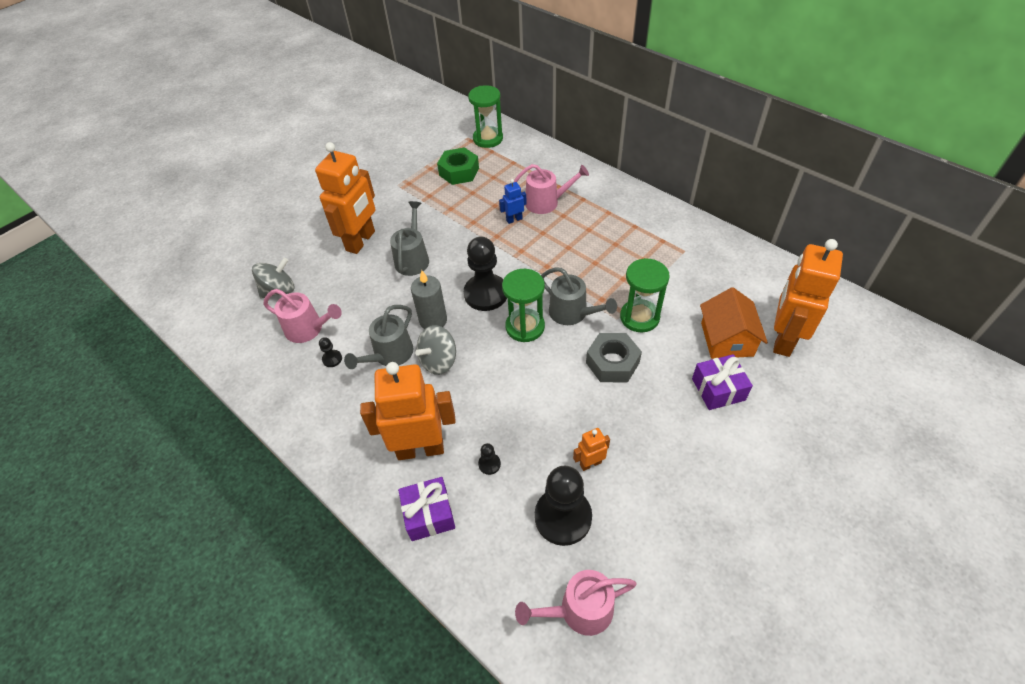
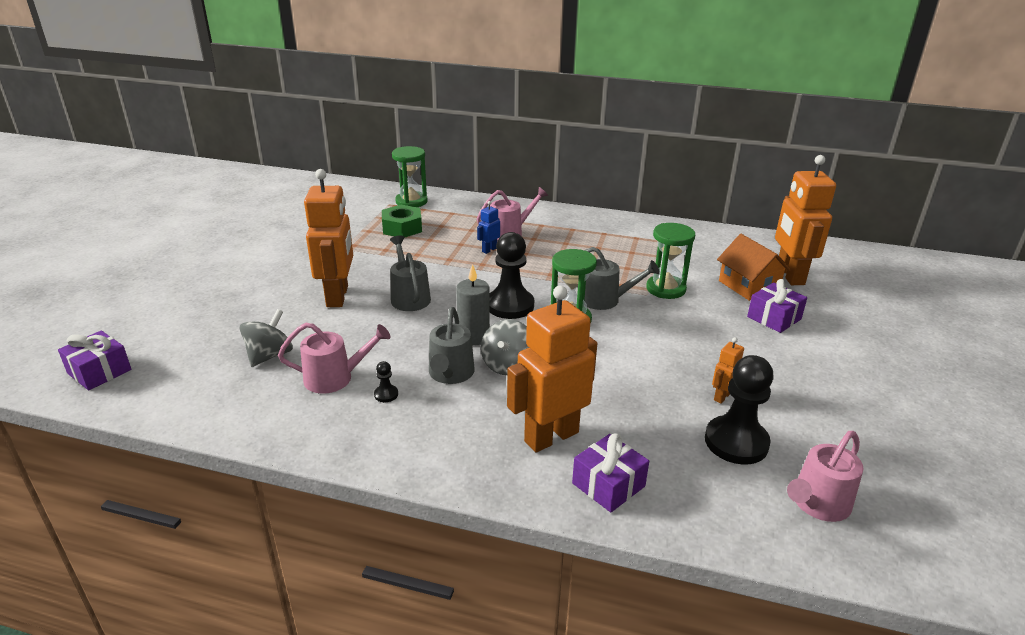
camera: 30 degrees left, 20 degrees down
black pawn [478,443,501,475] -> none
grey nut [586,333,642,382] -> none
none -> purple gift [58,330,131,390]

